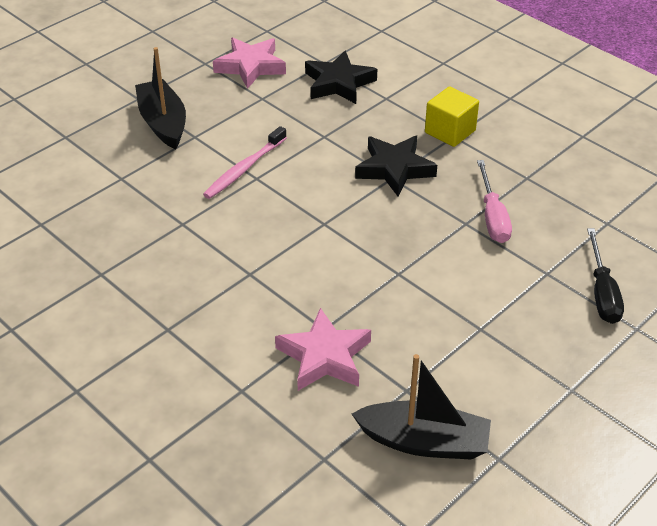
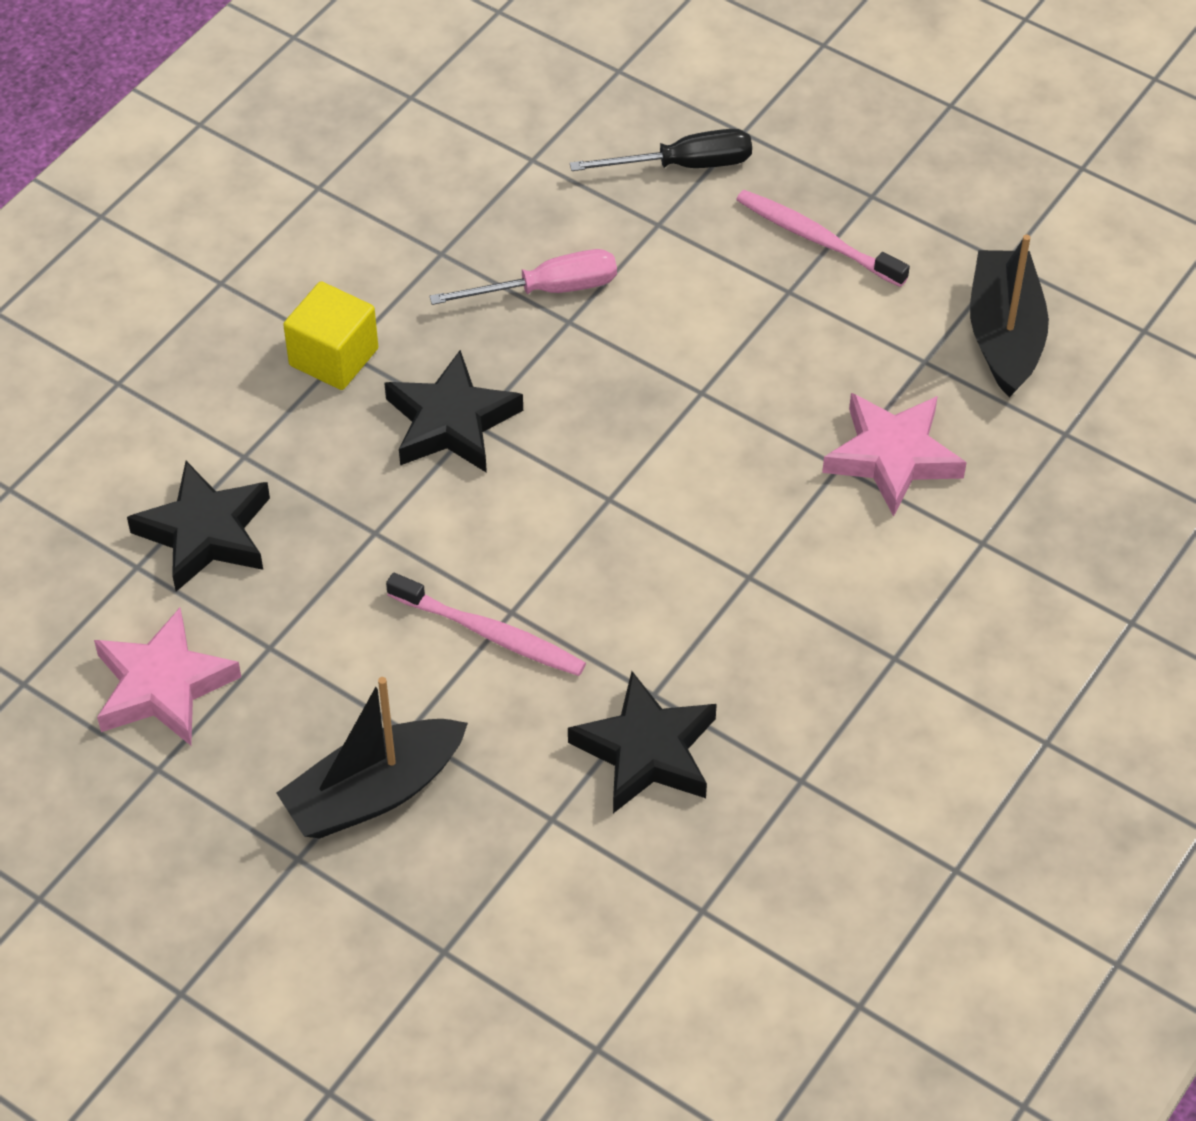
camera: 100 degrees left, 10 degrees up
none -> black star [568,671,717,813]
none -> pink toothbrush [736,190,910,287]

